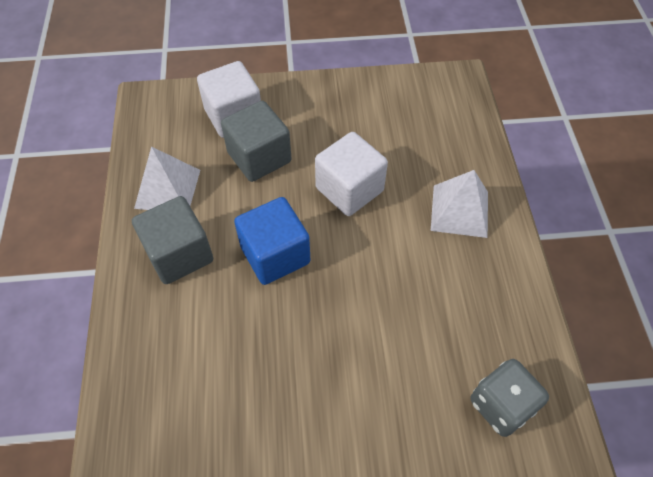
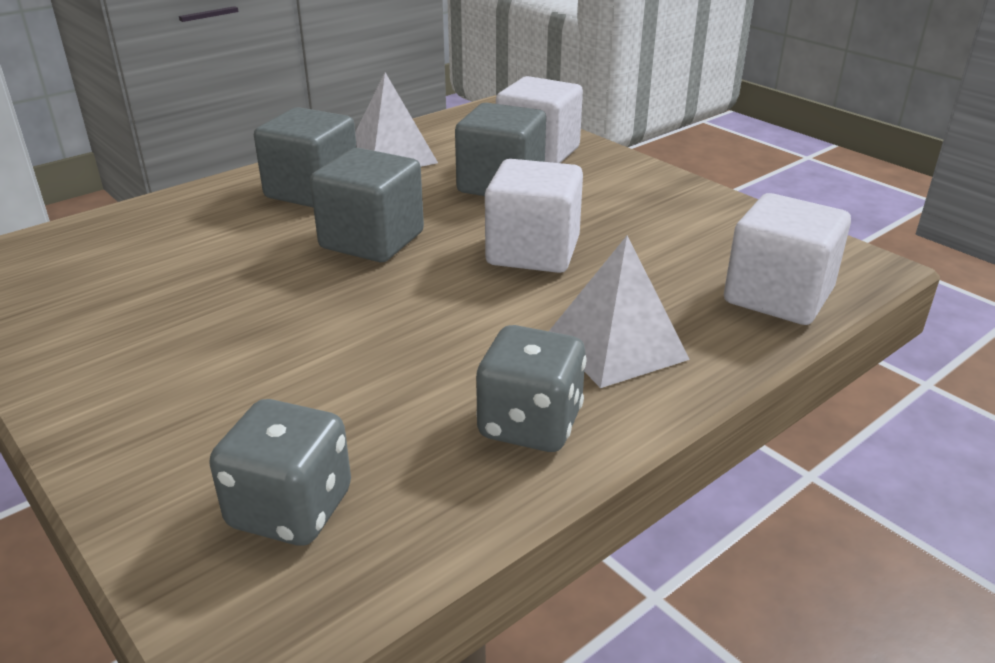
camera: 55 degrees right, 25 degrees down
blue cube [234,197,310,285] -> grey cube [310,148,424,262]
none -> grey dice [476,325,587,452]
none -> white cube [724,193,851,325]

